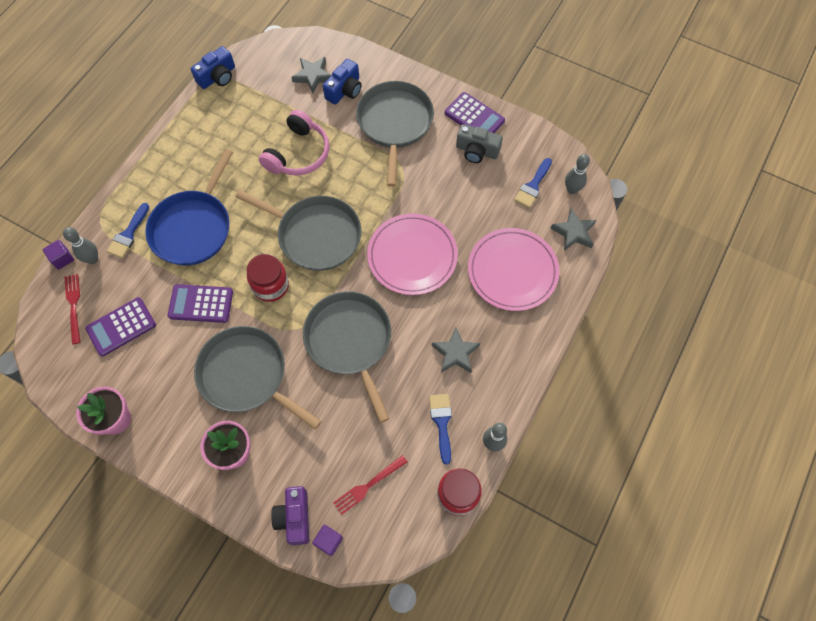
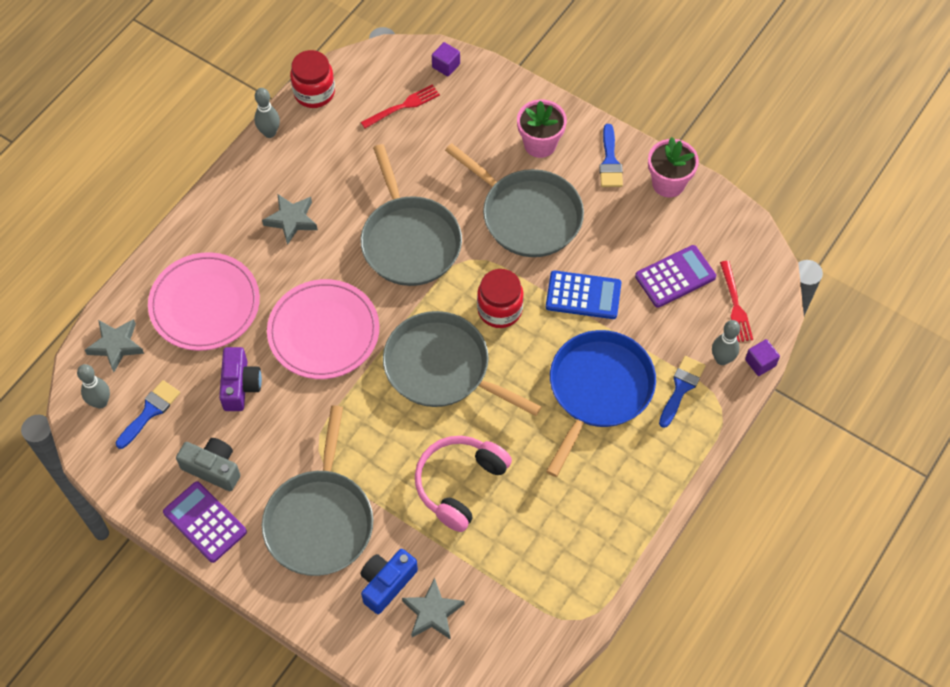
camera: 175 degrees left, 5 degrees down
purple calculator [168,284,233,323] -> blue calculator [546,271,621,319]
blue camera [191,46,235,89] -> none
purple camera [271,486,309,545] -> purple camera moved to [219,347,262,411]
blue brush [429,394,452,465] -> blue brush moved to [599,124,623,187]

